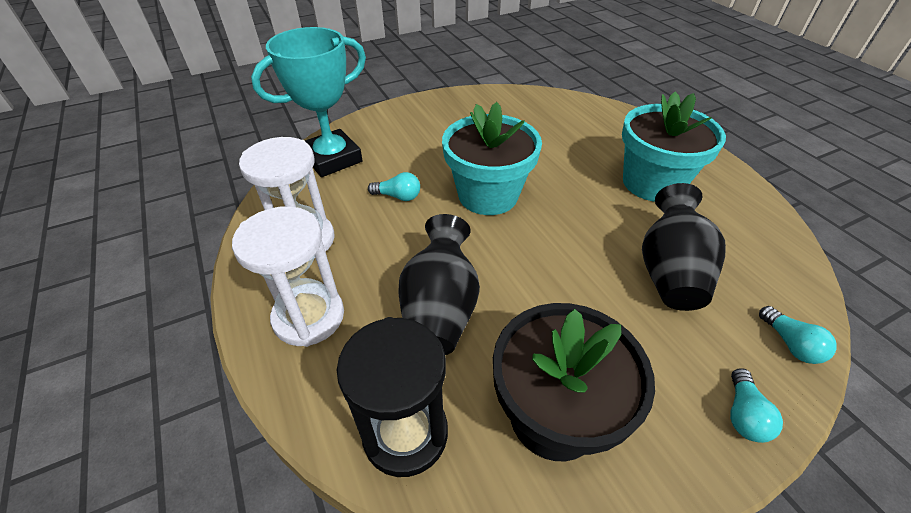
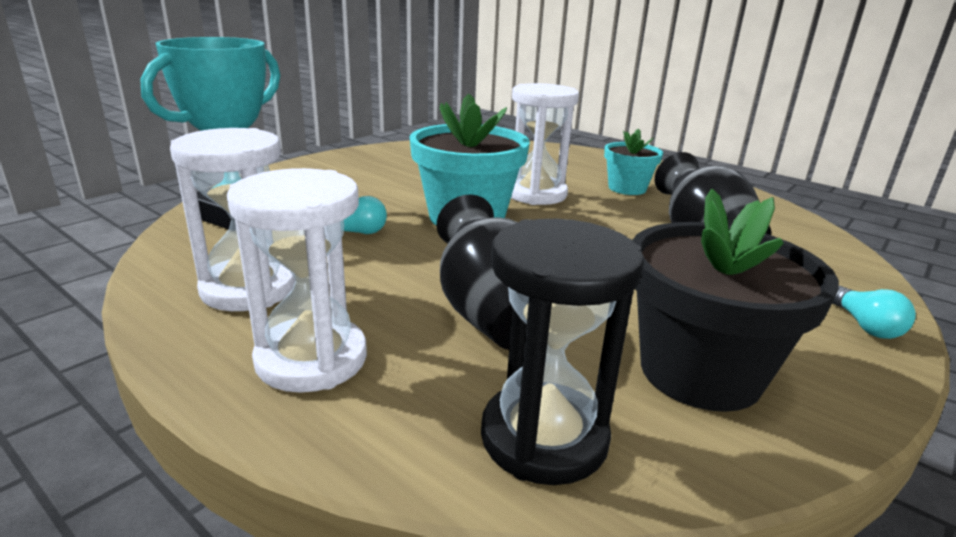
camera: 25 degrees left, 20 degrees down
turquoise flower pot [622,92,726,202] -> turquoise flower pot [604,129,663,195], size x0.58
turquoise light bulb [759,306,837,364] -> none
none -> white hourglass [511,83,579,205]

